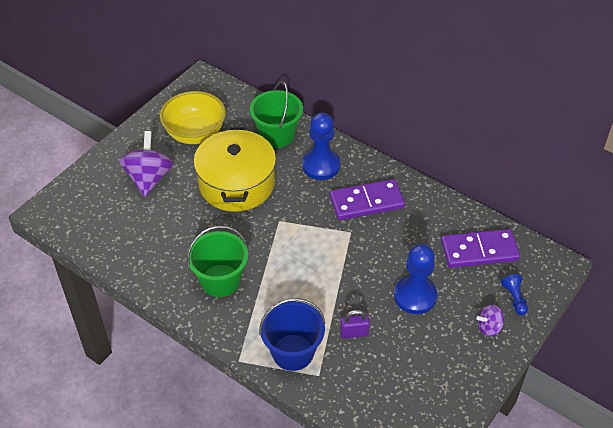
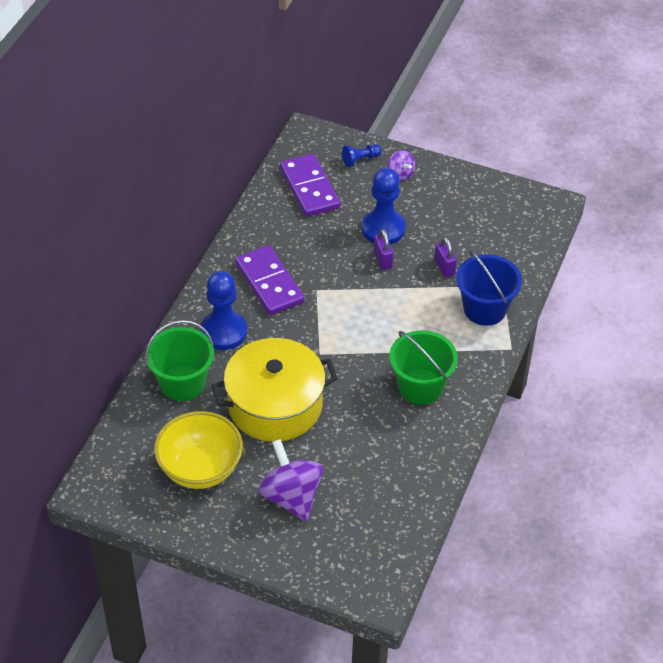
camera: 105 degrees left, 0 degrees up
purple spinning top [119,131,173,197] -> purple spinning top turned 75 degrees clockwise [258,439,323,522]
none -> purple padlock [374,229,393,270]

